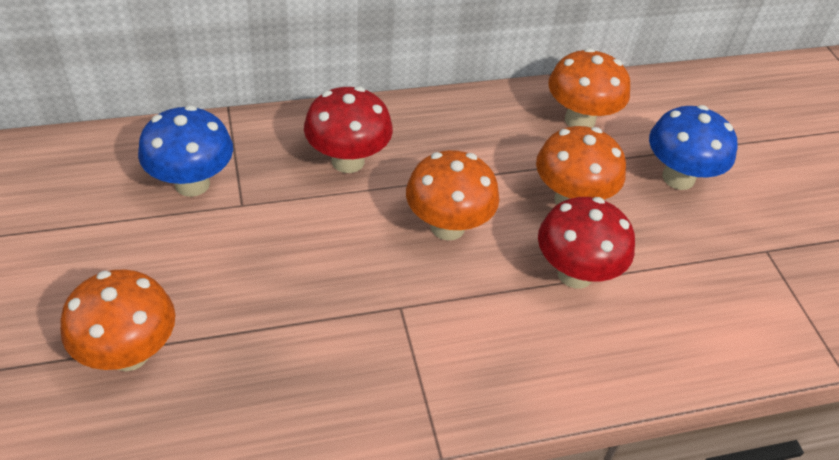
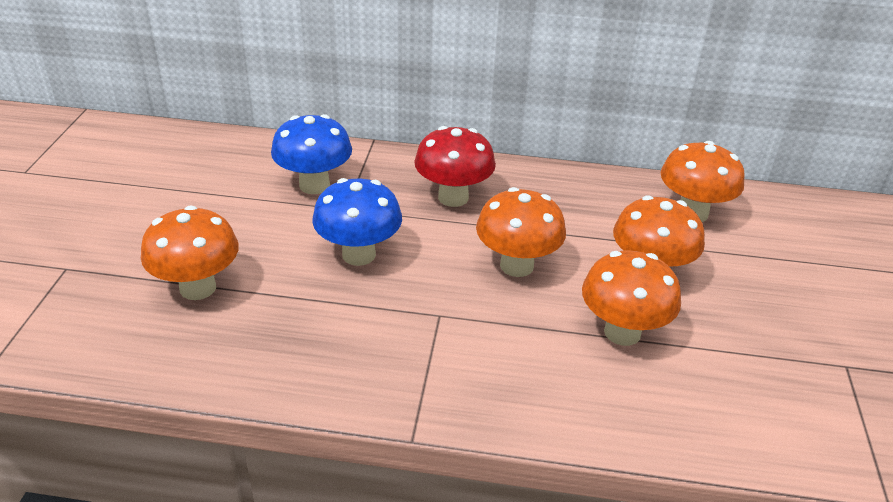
camera: 25 degrees right, 10 degrees down
red mushroom [538,197,635,289] -> orange mushroom [582,250,681,346]
blue mushroom [649,105,737,190] -> blue mushroom moved to [312,178,402,266]

